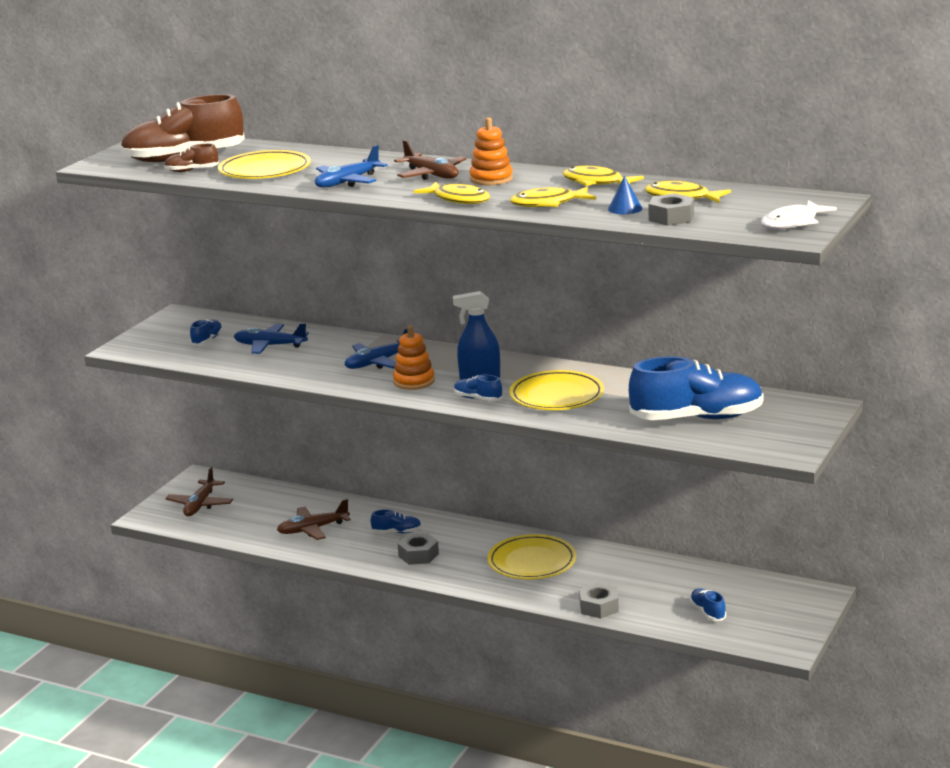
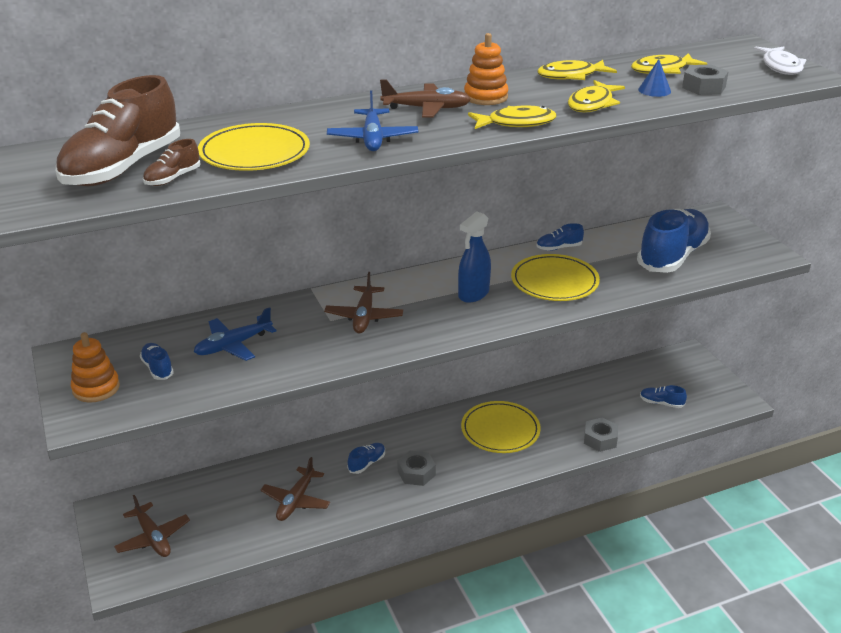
camera: 50 degrees left, 10 degrees up
blue plane [345,328,408,369] -> brown plane [324,272,403,334]
orange stacking toy [393,325,435,390] -> orange stacking toy moved to [71,332,120,403]
blue shoe [454,374,502,401] -> blue shoe moved to [536,223,584,251]

